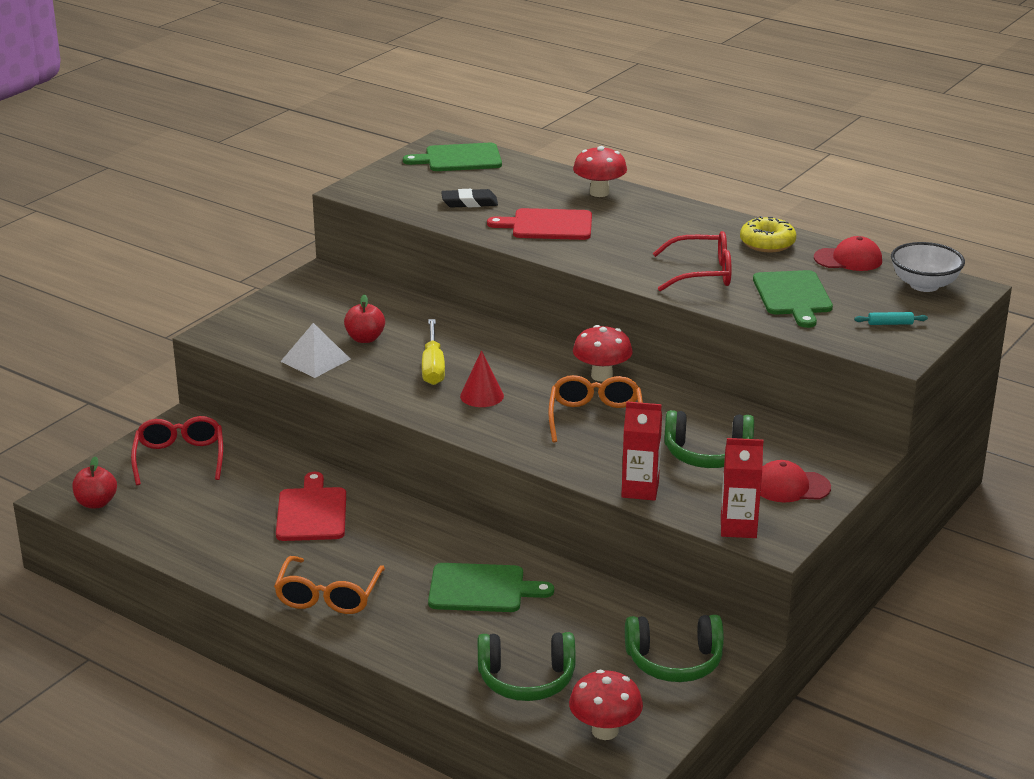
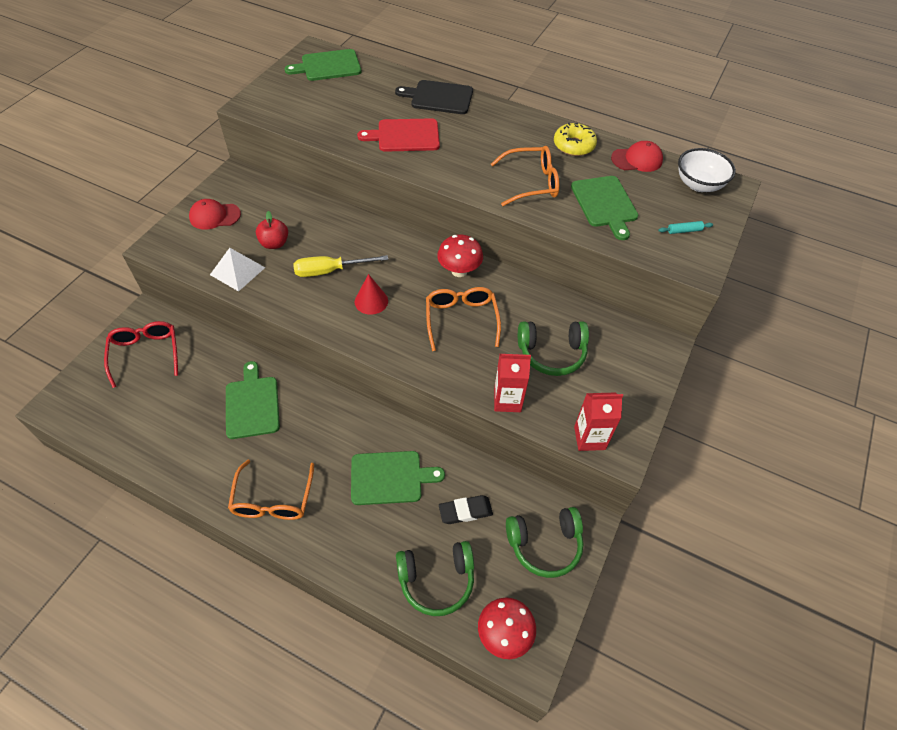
camera: 10 degrees left, 25 degrees up
red apple [72,456,117,508] -> none
red cutting board [276,472,346,541] -> green cutting board [226,361,280,439]
yellow screwdriver [422,319,445,385] -> yellow screwdriver turned 90 degrees clockwise [293,255,388,277]
black eraser [441,189,498,207] -> black eraser moved to [439,495,493,524]
red mushroom [573,146,627,197] -> black cutting board [395,80,473,114]
red glasses [653,231,732,291] -> orange glasses [491,146,559,206]
red cap [760,460,831,502] -> red cap moved to [189,199,241,230]

